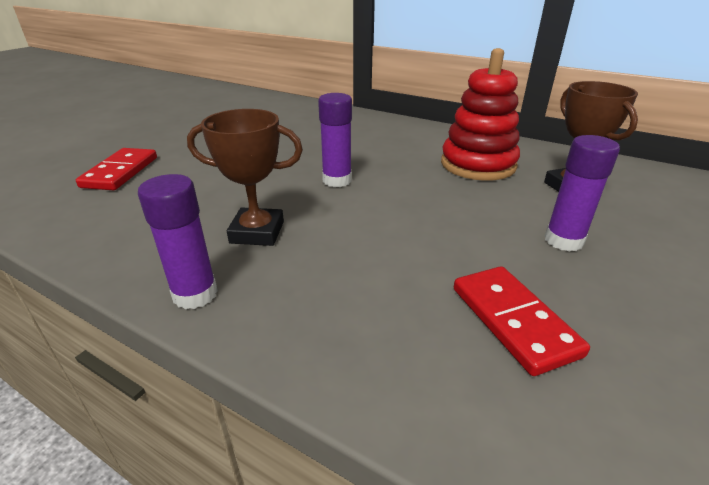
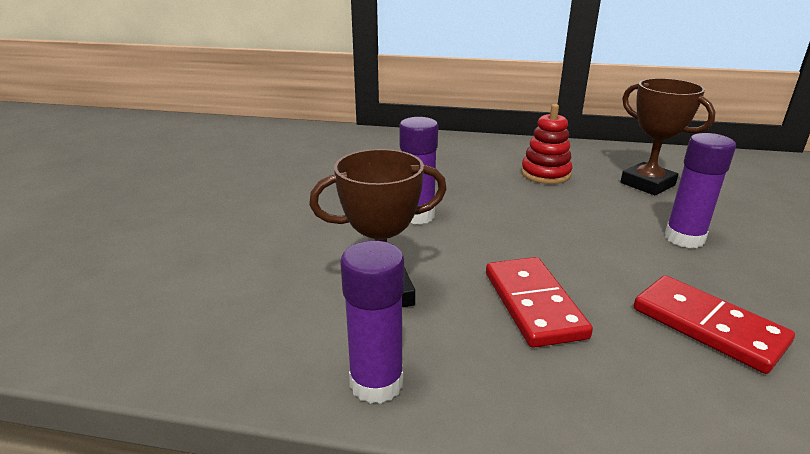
camera: 20 degrees left, 5 degrees down
red domino [76,148,157,190] -> red domino moved to [486,257,593,348]
red stacking toy [441,48,520,181] -> red stacking toy [521,104,572,184], size x0.61

